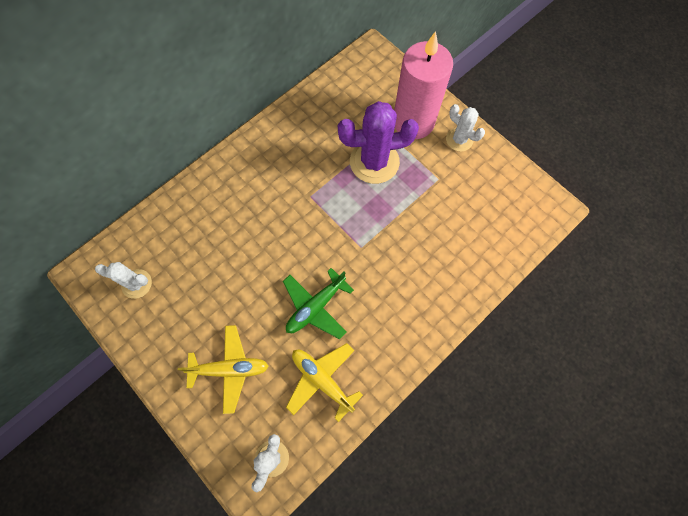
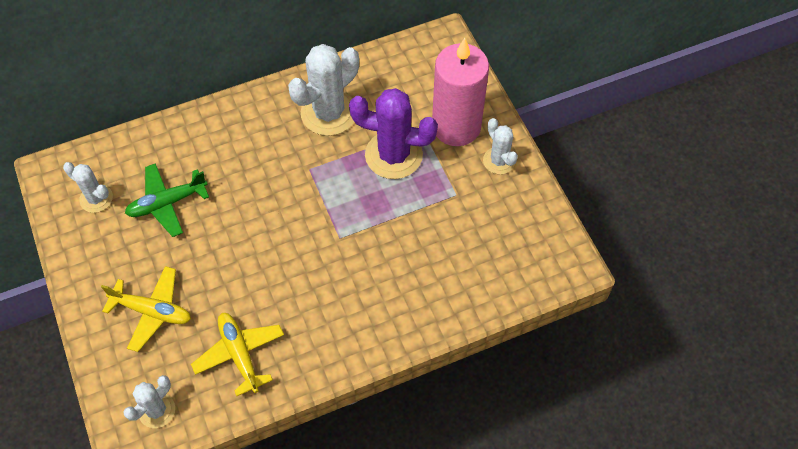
camera: 20 degrees right, 10 degrees down
green plane [283,268,354,339] -> green plane moved to [125,163,209,237]
none -> white cactus [288,44,359,136]

